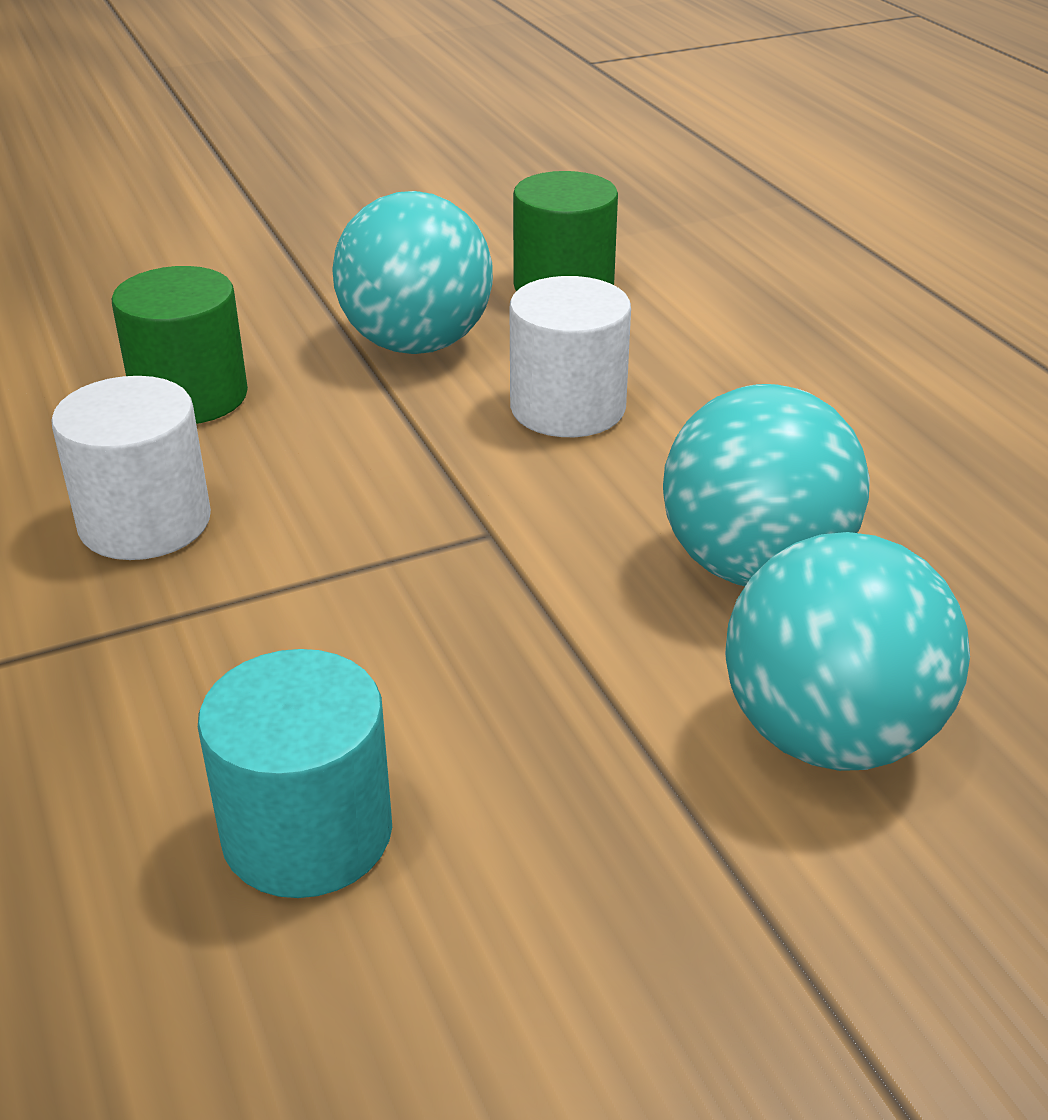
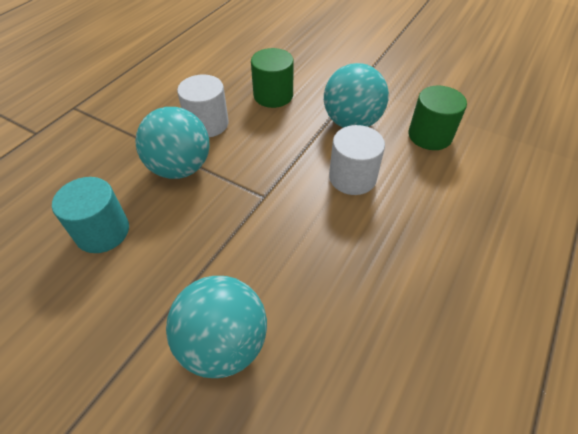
camera: 55 degrees right, 15 degrees up
turquoise ball [663,384,870,586] -> turquoise ball moved to [135,107,210,179]

